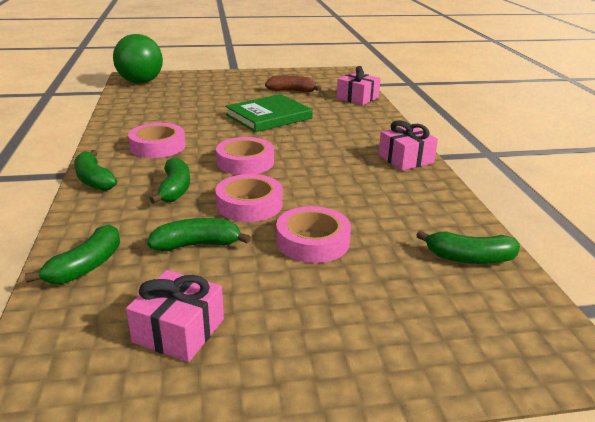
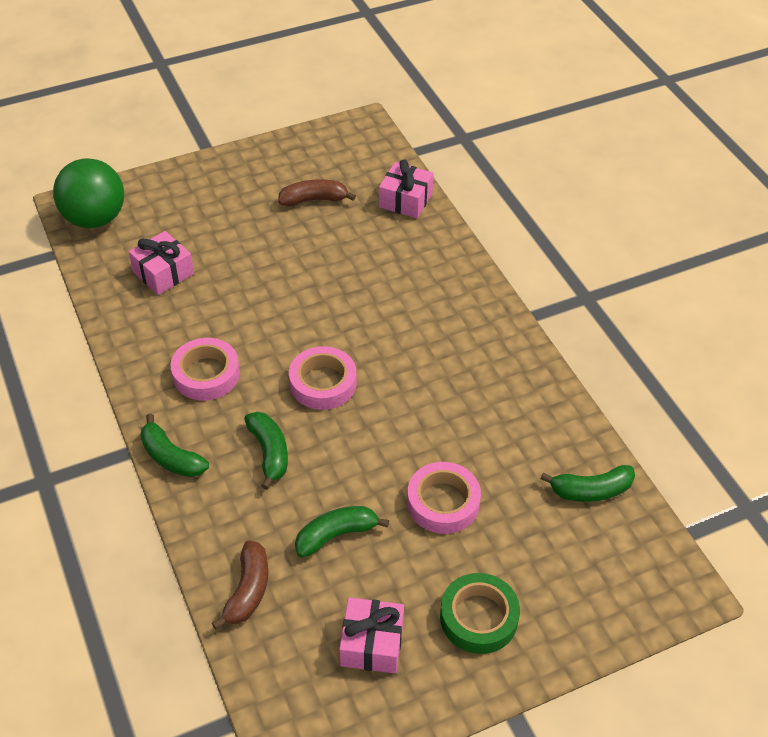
camera: 15 degrees left, 20 degrees up
green banana [25,224,120,284] -> brown banana [212,541,268,630]
pink tape [215,174,283,222] -> none
green book [225,94,313,132] -> none
pink gift [378,120,438,171] -> pink gift moved to [129,231,194,295]
none -> green tape [440,573,520,654]

